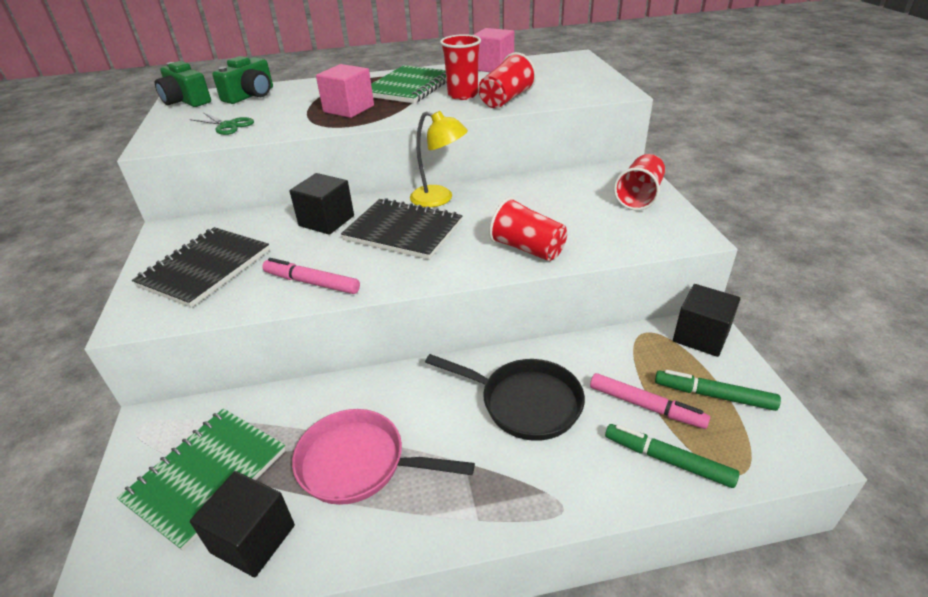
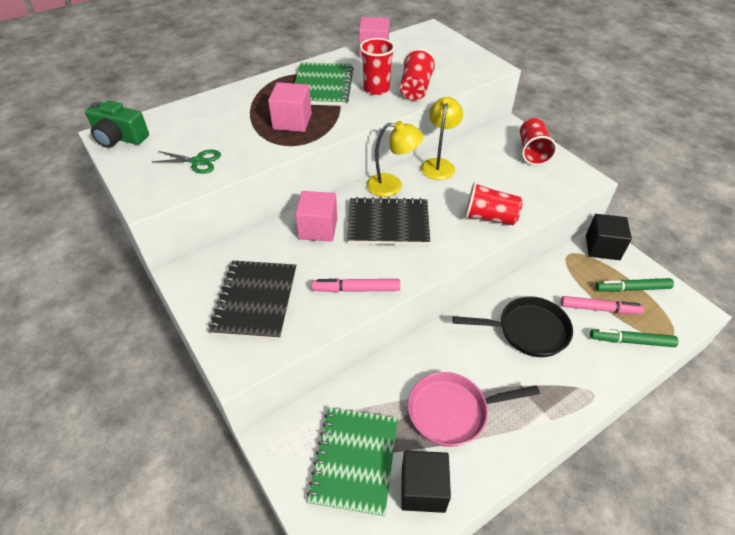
camera: 25 degrees left, 10 degrees up
green camera [212,56,273,104] -> none
black cube [290,173,354,235] -> pink cube [295,191,337,242]
none -> yellow lamp [421,97,463,180]

